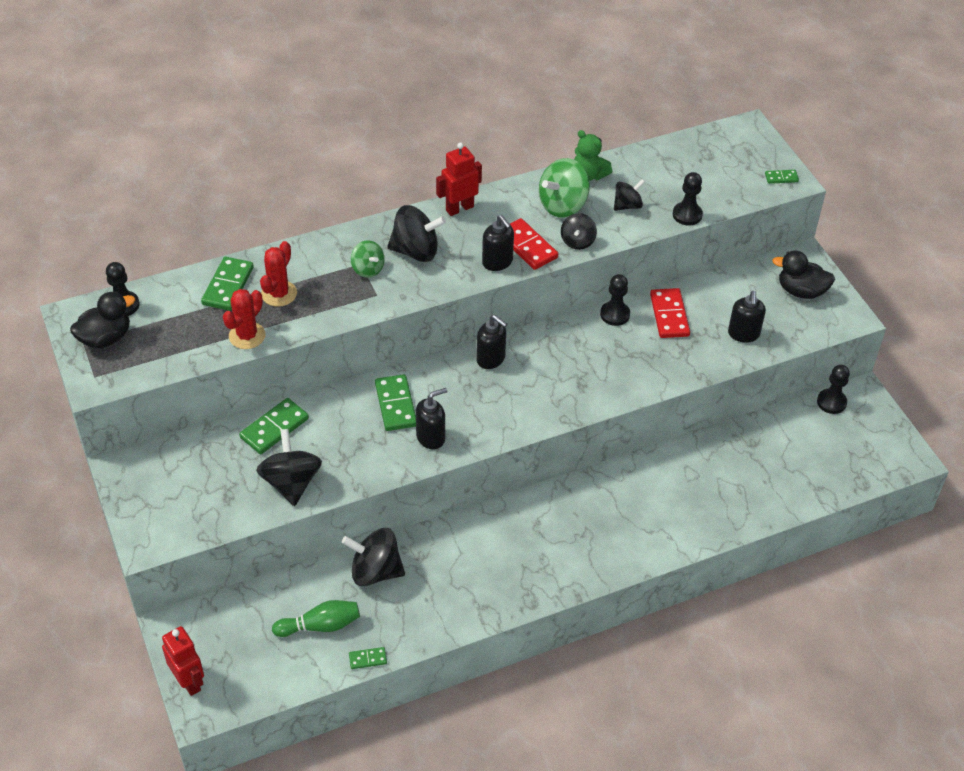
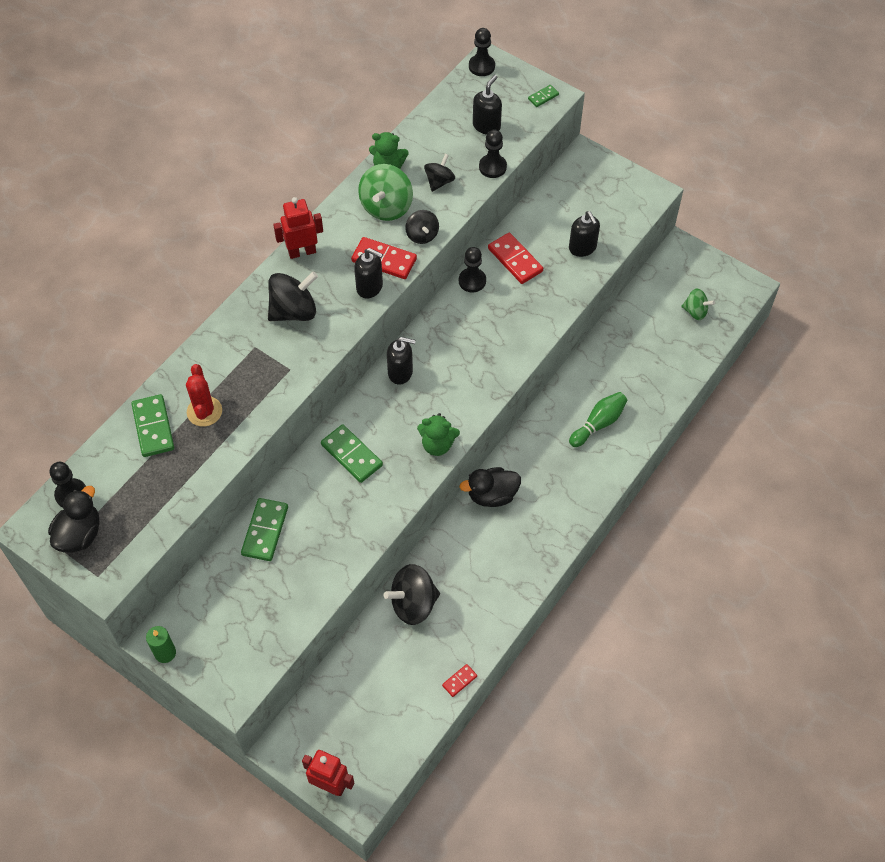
camera: 30 degrees left, 10 degrees up
red cactus [223,289,266,349] -> none
black spinning top [256,429,322,506] -> none
green bowling pin [272,600,360,637] -> green bowling pin moved to [569,392,627,447]
green domino [349,647,387,669] -> red domino [442,664,477,697]
green spinning top [351,240,385,278] -> green spinning top moved to [681,288,715,320]
black soap dispenser [416,388,447,449] -> black soap dispenser moved to [473,75,502,134]
red robot [436,143,482,216] -> red robot turned 45 degrees clockwise [273,197,323,259]
black duck [772,251,835,299] -> black duck moved to [459,467,521,507]
black pawn [817,365,850,414] -> black pawn moved to [469,28,495,76]
none -> green candle [146,626,176,663]
none -> green teddy bear [417,413,460,456]

